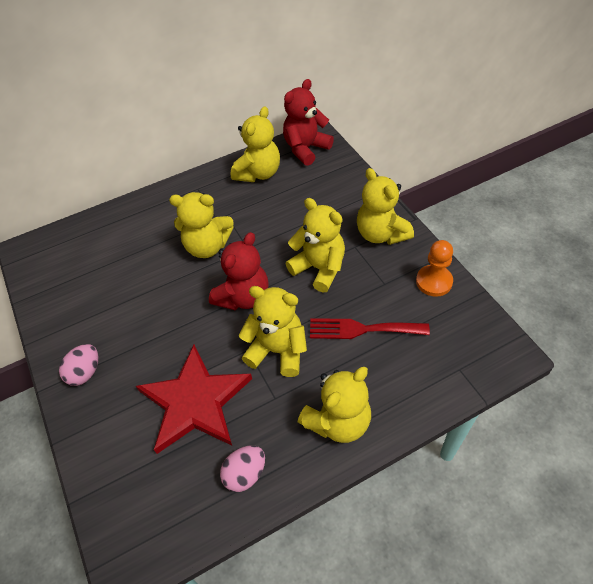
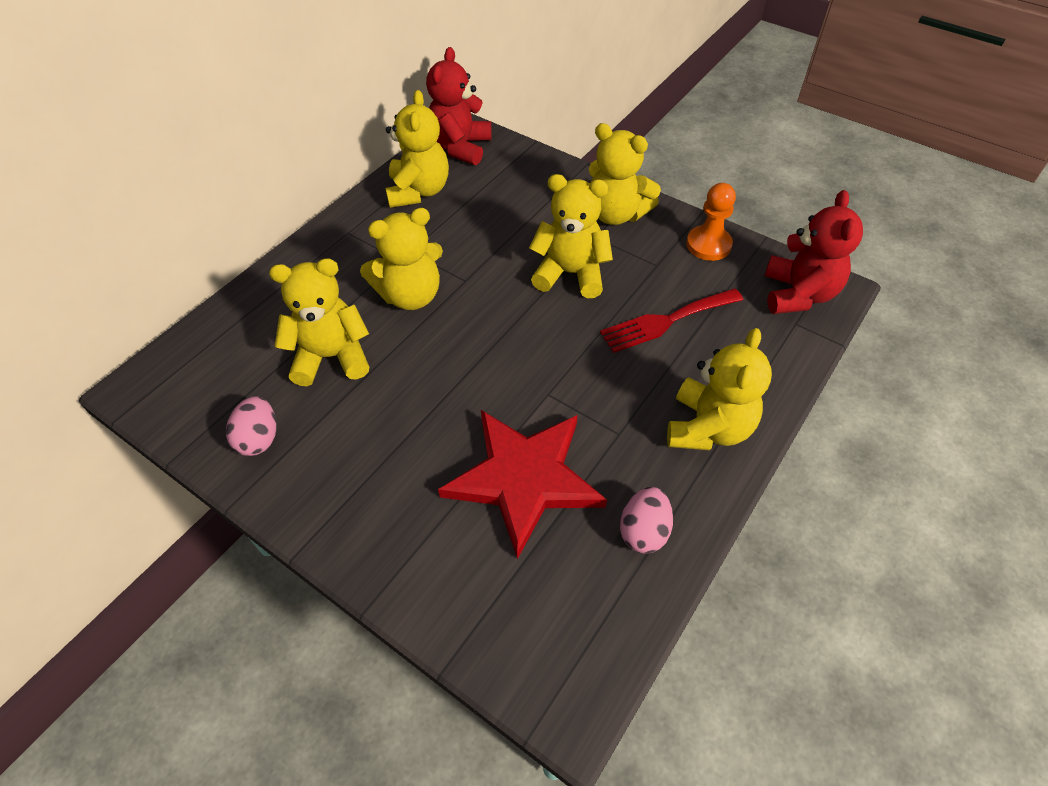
camera: 30 degrees left, 0 degrees up
pink egg [59,344,99,386] -> pink egg moved to [226,396,276,456]
red teddy bear [209,232,269,310] -> red teddy bear moved to [765,190,863,314]
yellow teddy bear [239,286,307,377] -> yellow teddy bear moved to [269,258,369,386]

